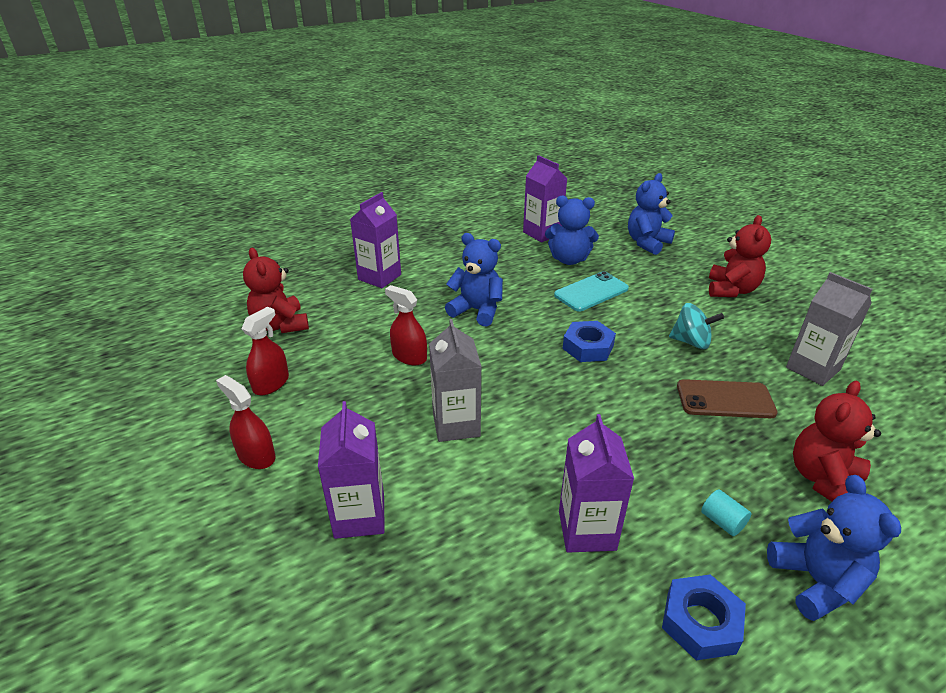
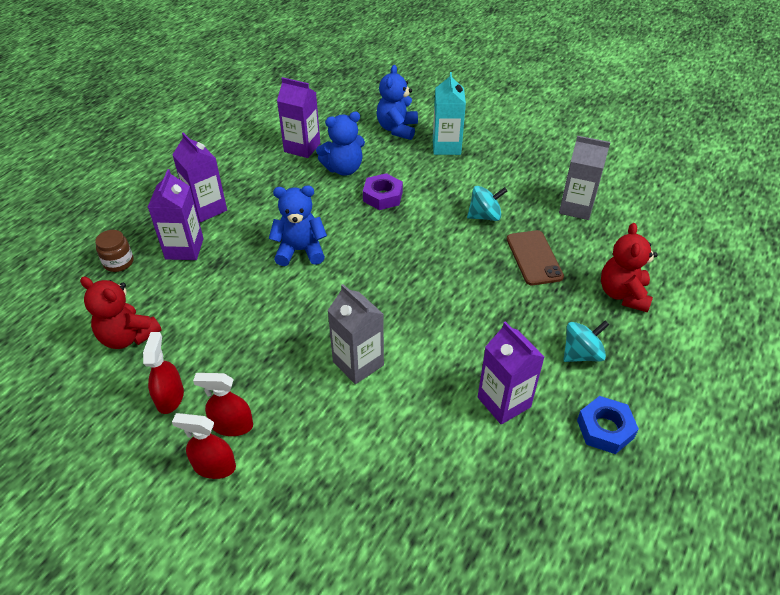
camera: 30 degrees left, 10 degrees up
purple carton [318,401,385,539] -> purple carton moved to [172,132,227,222]
red spray bottle [385,285,427,365] -> red spray bottle moved to [193,373,253,436]
turquoise phone [554,271,629,311] -> purple nut [363,173,403,210]
blue nut [562,321,616,362] -> none
brown phone [677,379,778,418] -> brown phone turned 75 degrees counterclockwise [507,230,564,285]
turquoise cylinder [701,489,751,536] -> turquoise spinning top [563,320,610,362]
red teddy bear [709,215,771,297] -> none
blue teddy bear [767,475,901,621] -> none
none -> brown jar [95,230,134,272]
none -> turquoise carton [433,72,466,155]

